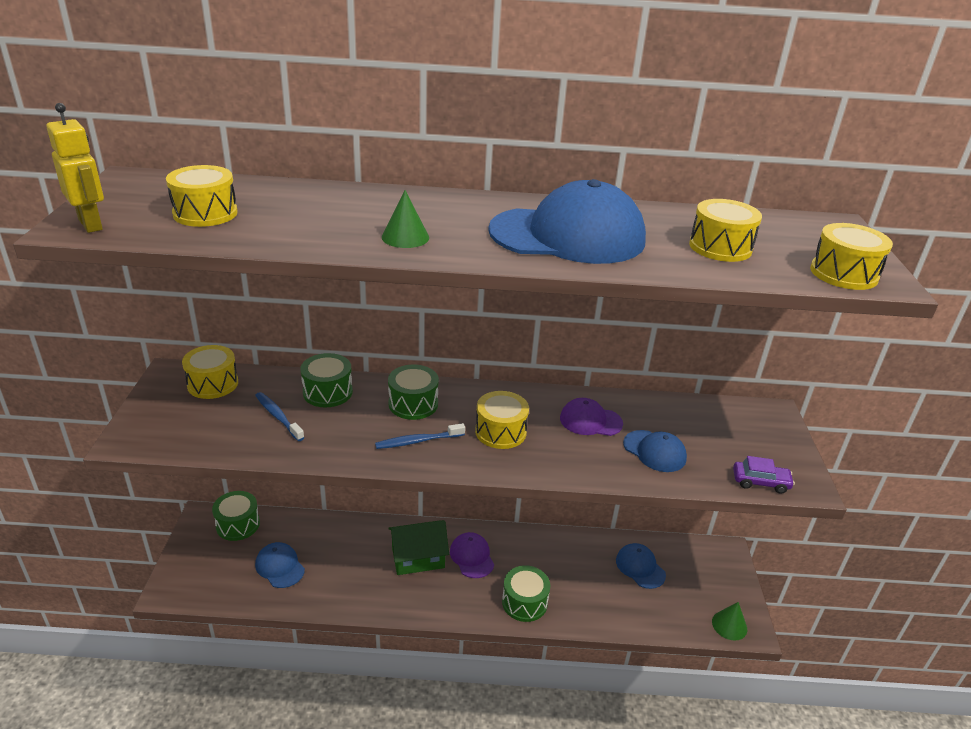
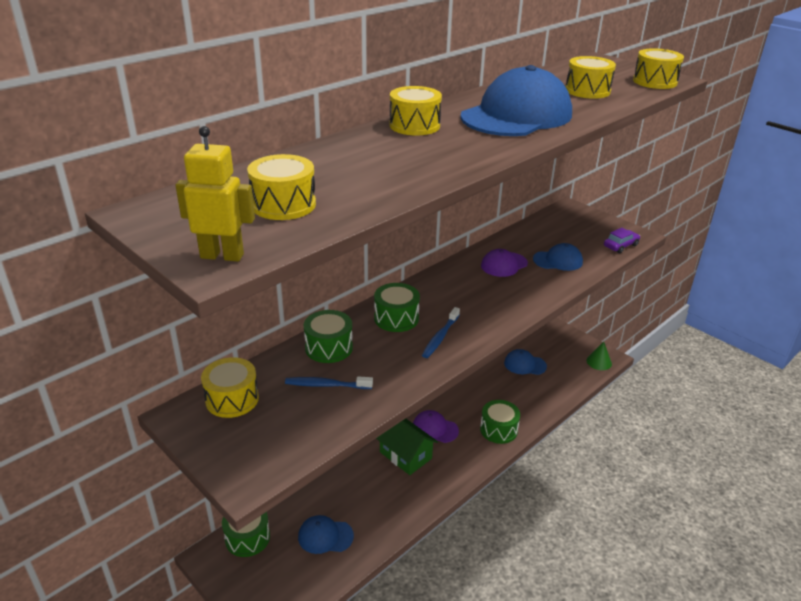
camera: 45 degrees left, 0 degrees up
green cone [382,190,429,248] -> none
green house [388,520,449,575] -> green house turned 75 degrees counterclockwise [376,418,438,475]
yellow drum [475,391,529,449] -> yellow drum moved to [390,86,442,135]

